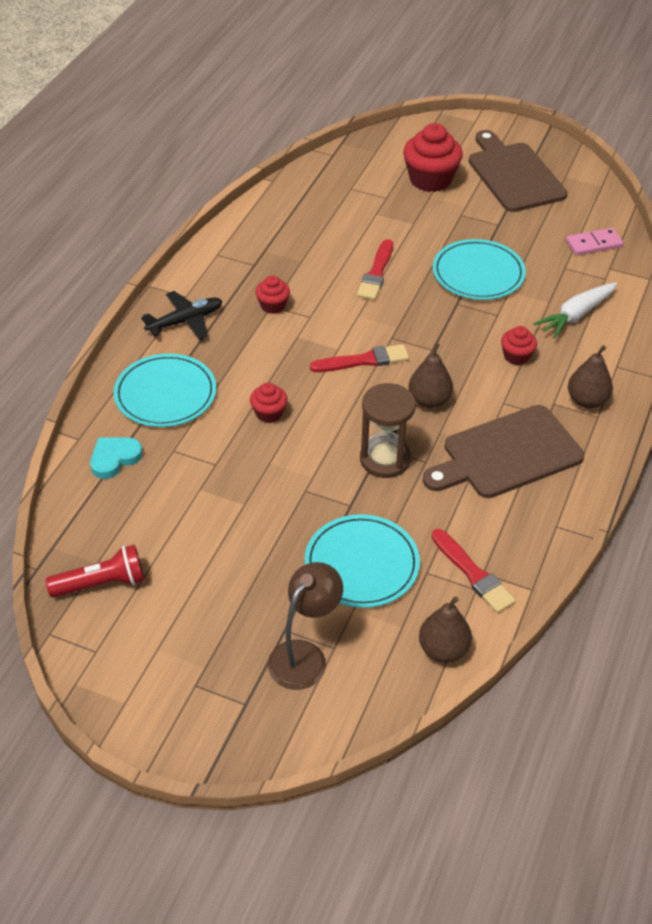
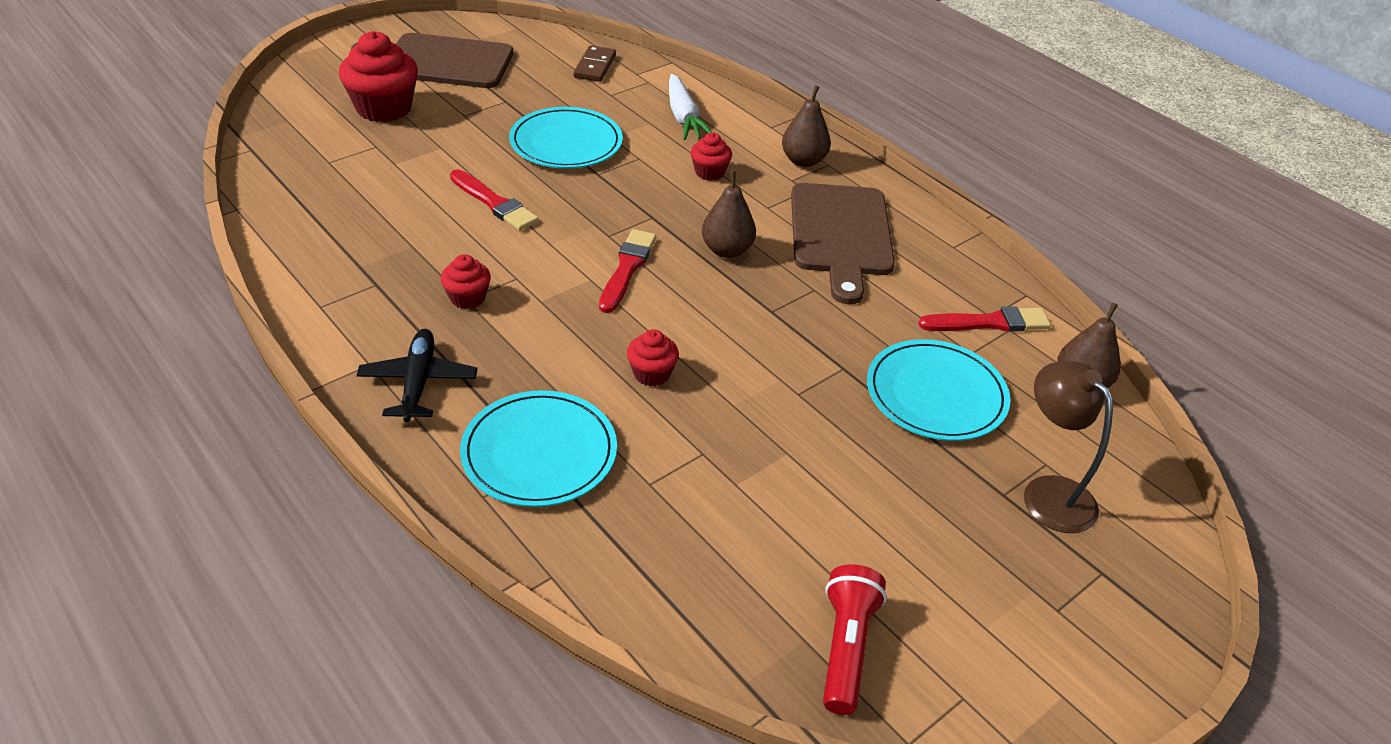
camera: 65 degrees left, 5 degrees down
turquoise heart [90,437,143,479] -> none
brown hourglass [360,383,416,478] -> none
pink domino [566,228,623,255] -> brown domino [574,45,616,82]

